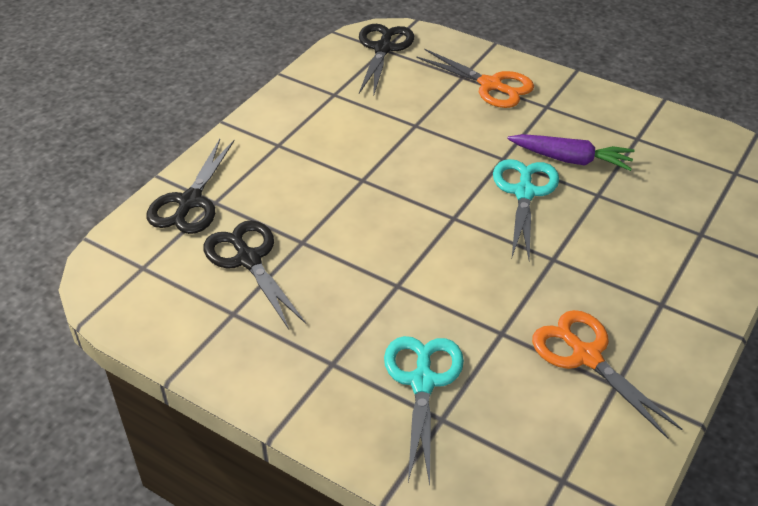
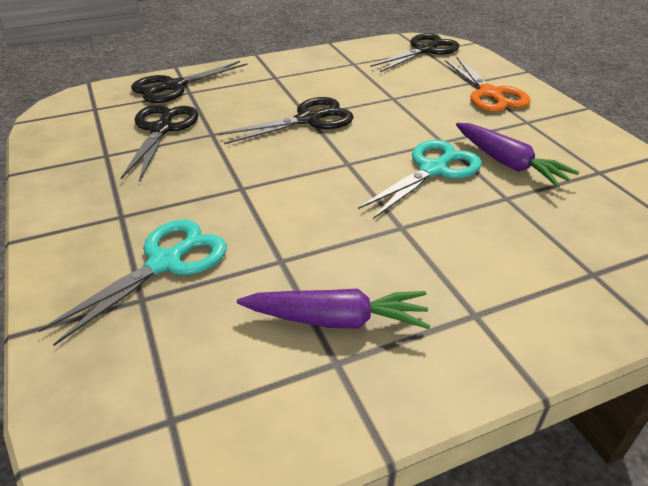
camera: 35 degrees right, 5 degrees down
orange scissors [532,310,682,439] -> purple carrot [237,289,431,329]
none -> black scissors [218,97,354,144]

